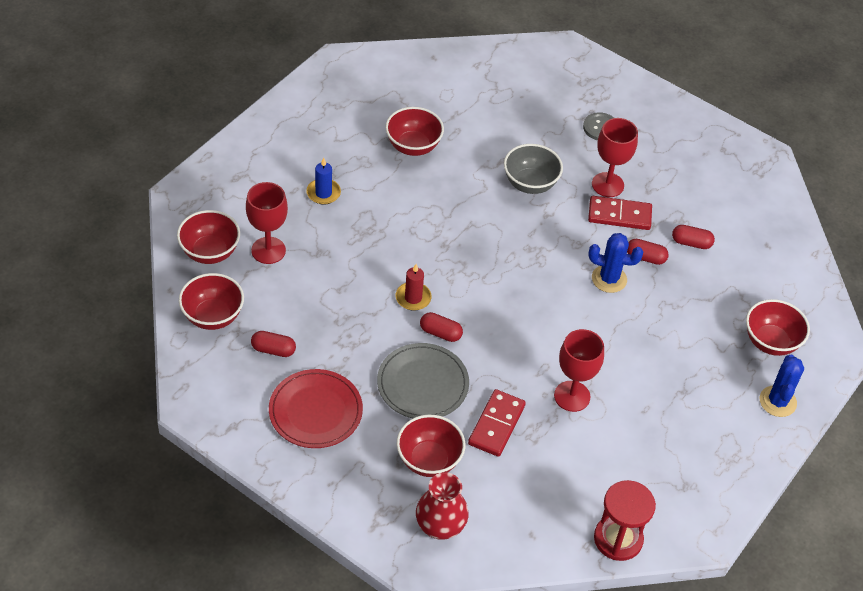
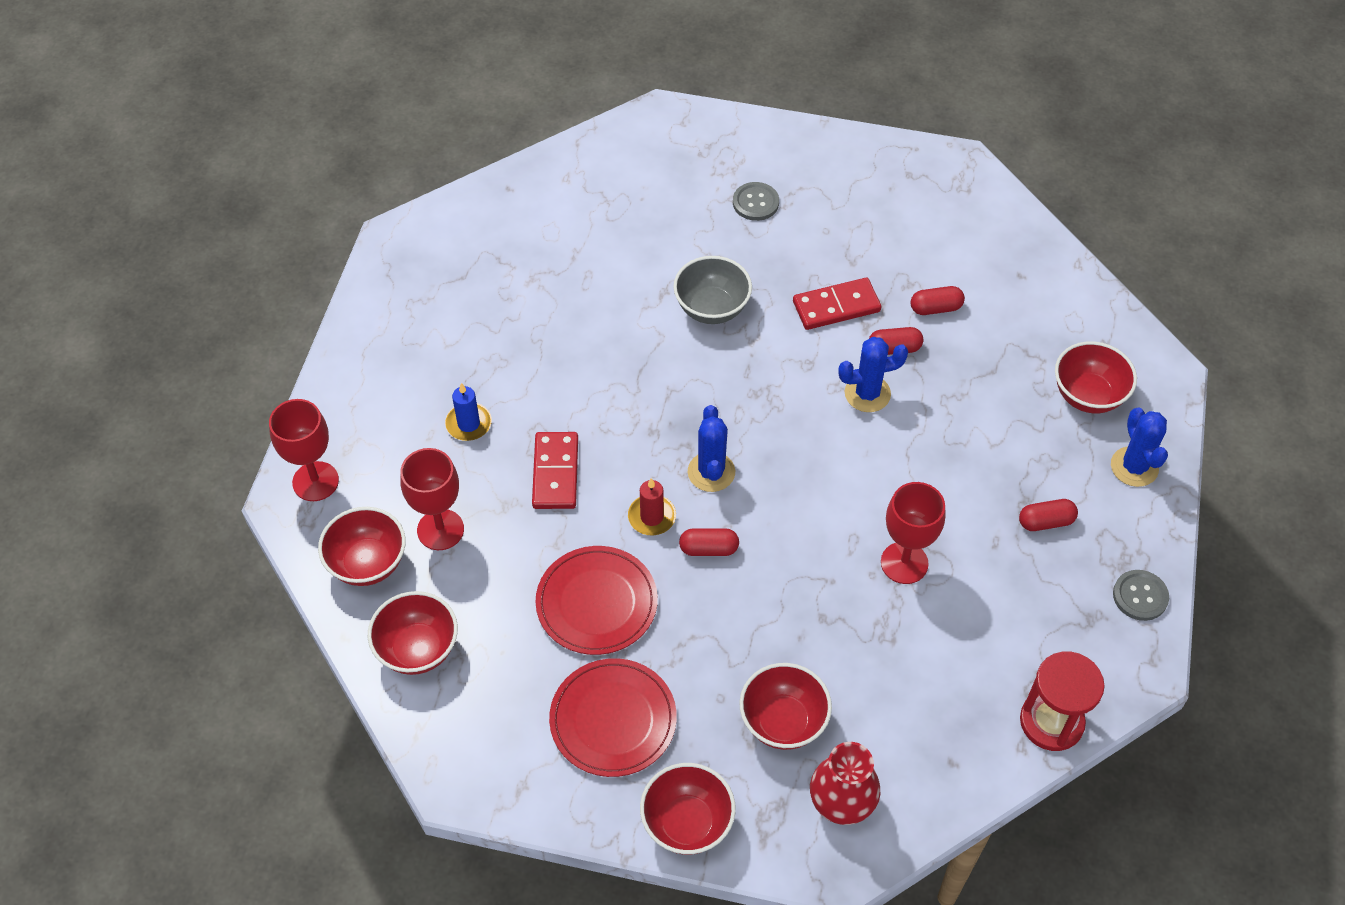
camera: 20 degrees left, 5 degrees up
red capsule [251,331,296,357] -> red capsule moved to [1019,499,1078,531]
grey plate [377,343,469,418] -> none
red bowl [385,107,444,156] -> red bowl moved to [640,763,736,855]
red domino [468,389,526,457] -> red domino moved to [532,432,578,509]
red goblet [592,118,638,197] -> red goblet moved to [269,399,339,501]
none -> red plate [535,546,658,655]
none -> blue cactus [688,405,735,492]
none -> grey button [1113,570,1169,621]

